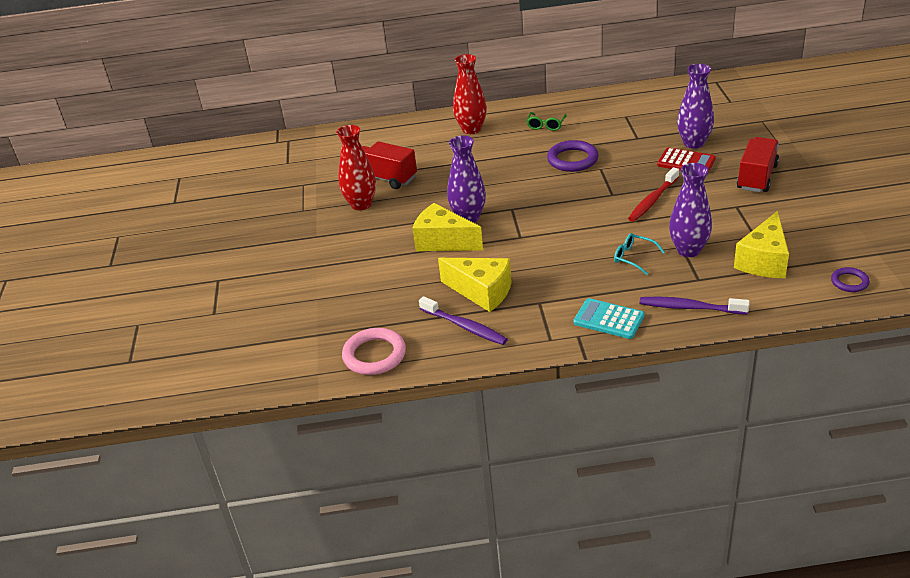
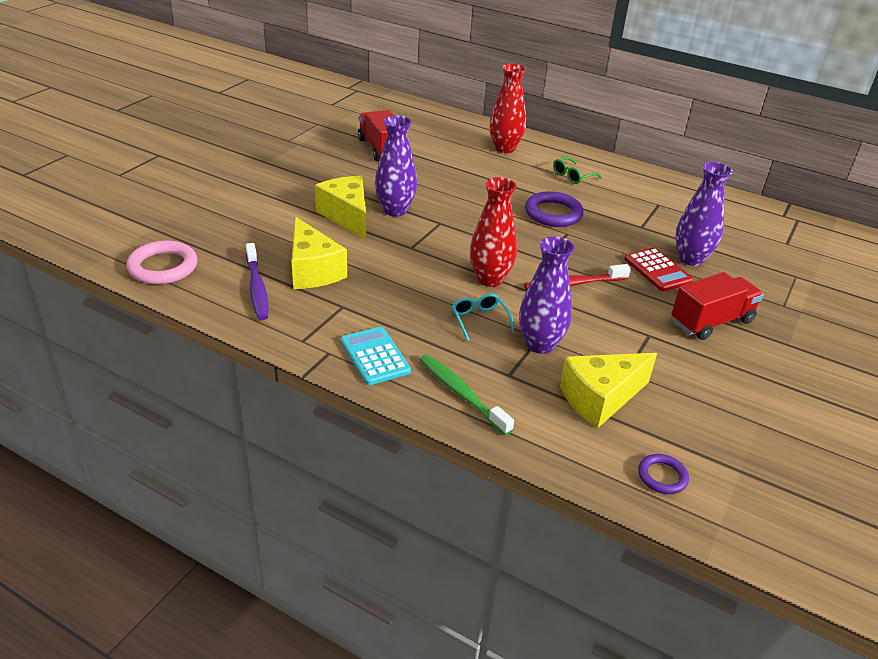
camera: 30 degrees right, 0 degrees up
red vase [336,125,376,211] -> red vase moved to [470,177,517,287]
purple toothbrush [640,297,750,315] -> green toothbrush [419,354,514,435]

